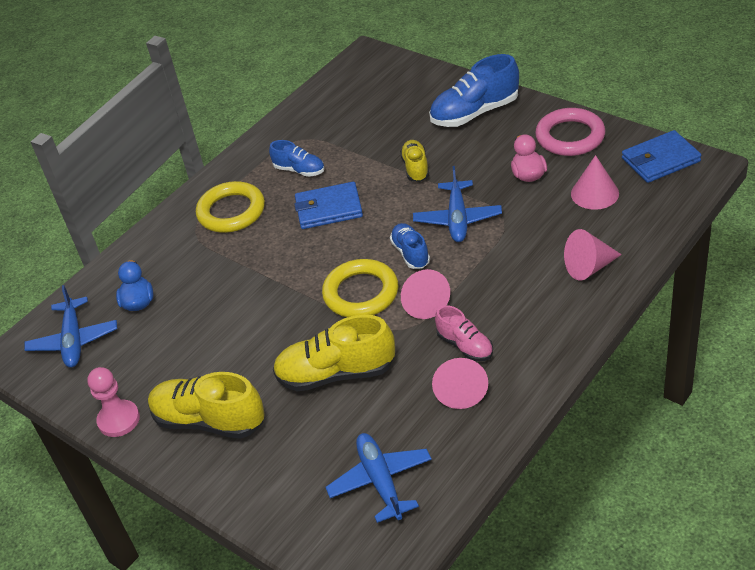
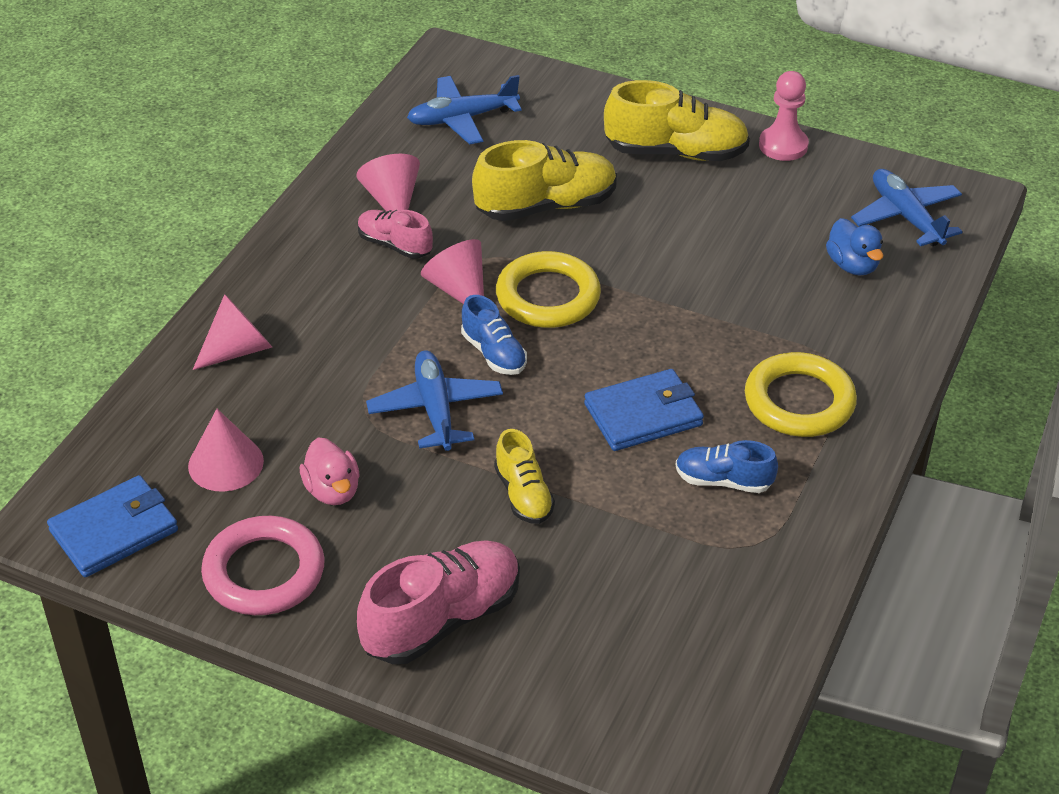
camera: 160 degrees right, 0 degrees up
blue plane [325,433,432,523] -> blue plane turned 105 degrees clockwise [407,75,522,144]
blue shoe [429,54,519,127] -> pink shoe [357,540,520,664]

